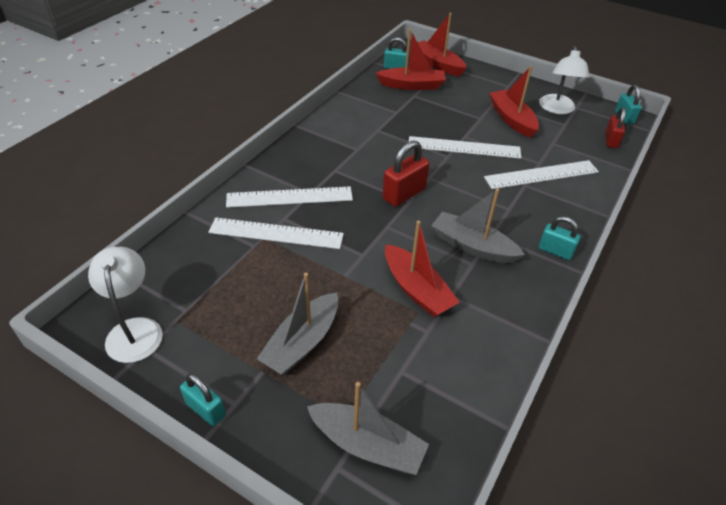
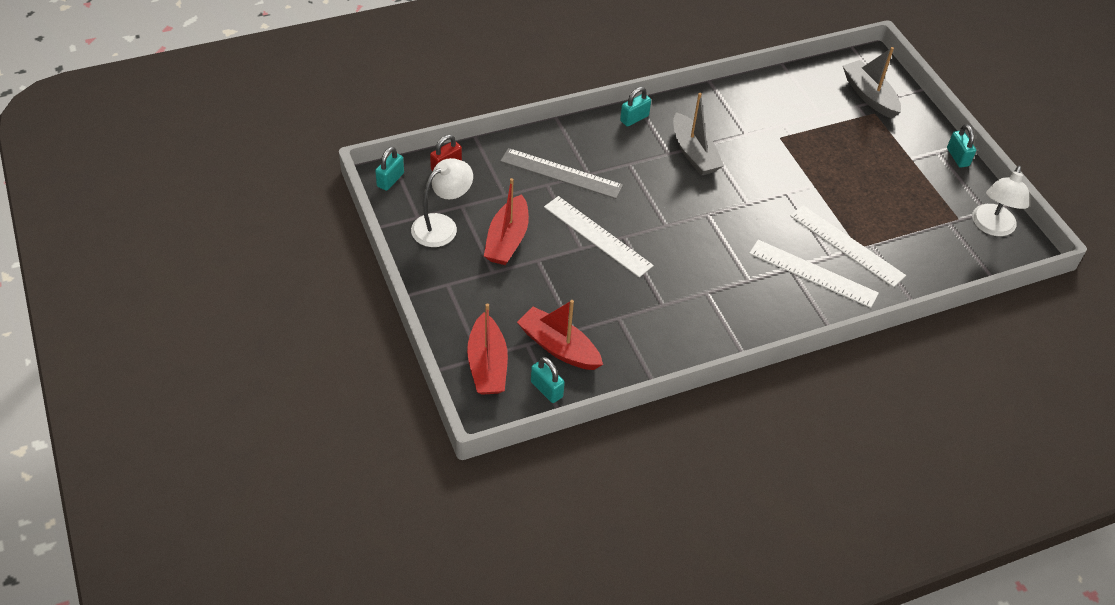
camera: 145 degrees left, 5 degrees up
grey boat [257,273,338,375] -> none
red padlock [383,140,430,207] -> none
red boat [385,221,460,317] -> none
white ruler [484,160,599,189] -> grey ruler [500,148,623,199]
turquoise padlock [539,216,581,260] -> turquoise padlock turned 75 degrees clockwise [620,87,651,127]

